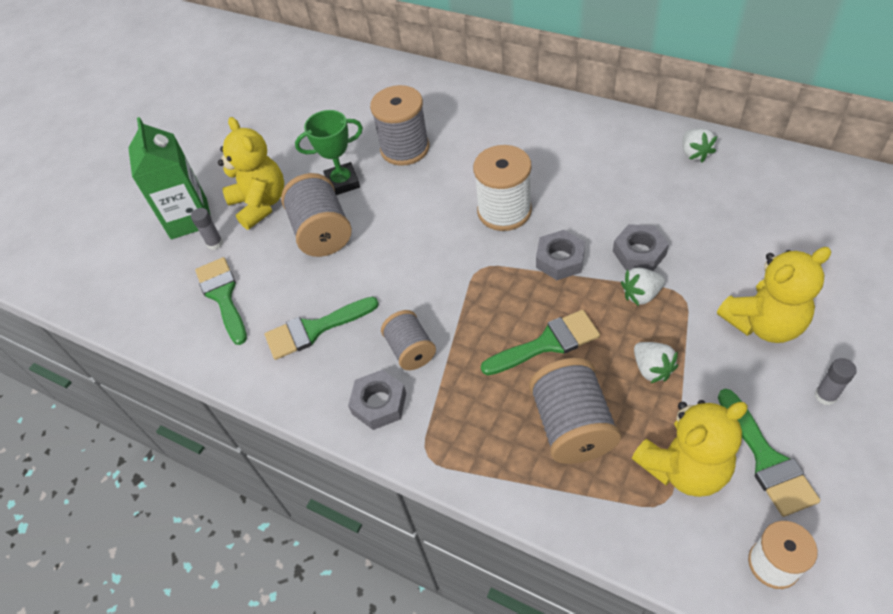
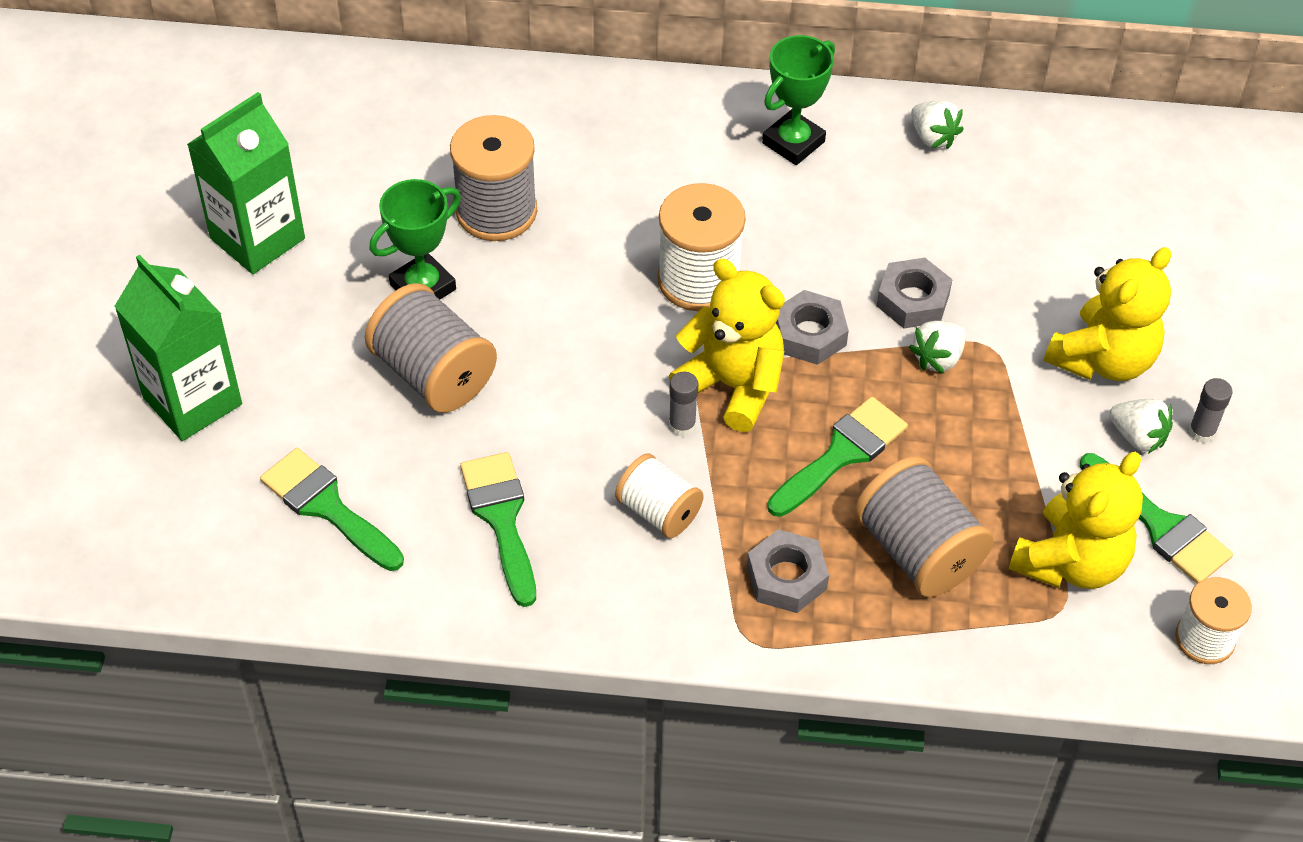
camera: 30 degrees left, 0 degrees up
grey glue stick [191,208,223,250] -> grey glue stick moved to [669,371,698,437]
yellow teddy bear [218,117,284,230] -> yellow teddy bear moved to [669,259,785,432]
green brush [265,297,379,360] -> green brush turned 120 degrees clockwise [460,452,536,607]
grey nut [348,370,406,430] -> grey nut moved to [747,529,829,613]
grey spool [381,310,436,370] -> white spool [615,453,704,538]
white strawberry [634,342,678,383] -> white strawberry moved to [1109,399,1173,454]
none -> green carton [187,92,305,274]
none -> green trophy [762,35,835,165]

